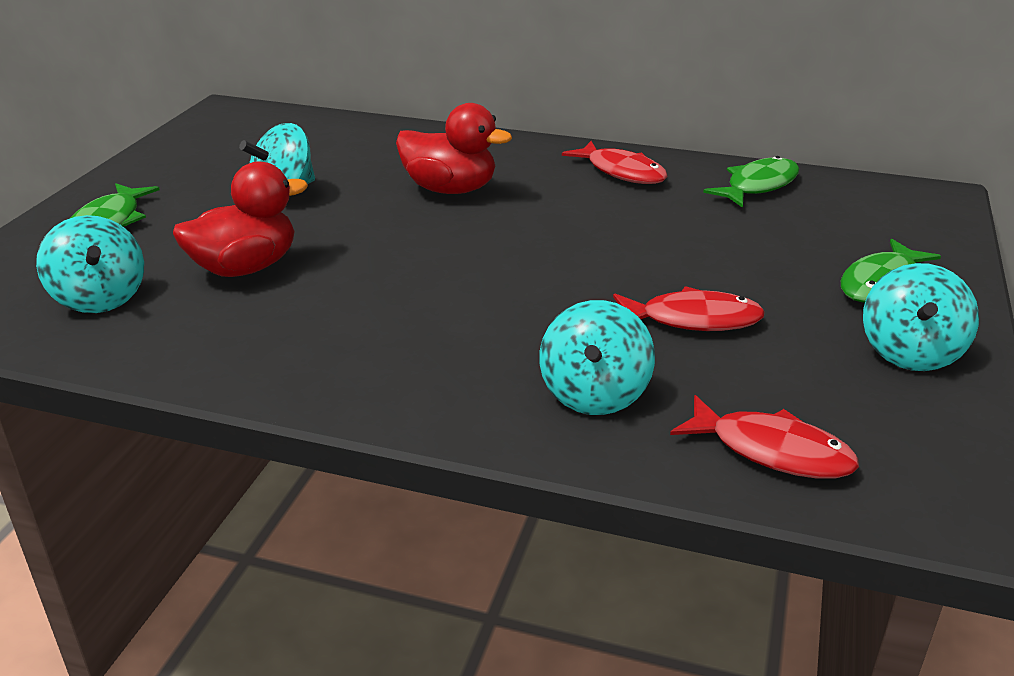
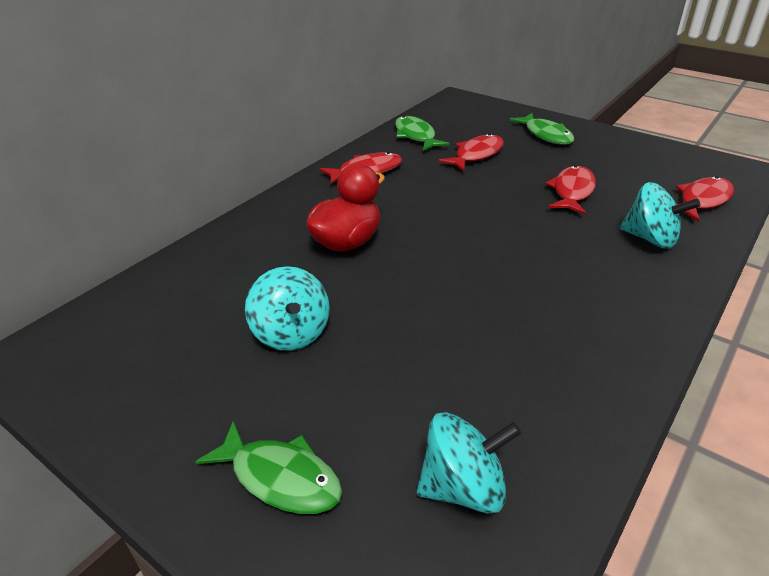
camera: 70 degrees left, 5 degrees up
red duck [173,161,308,277] -> none
turquoise spinning top [863,263,979,371] -> none
none -> red fish [439,134,504,171]

